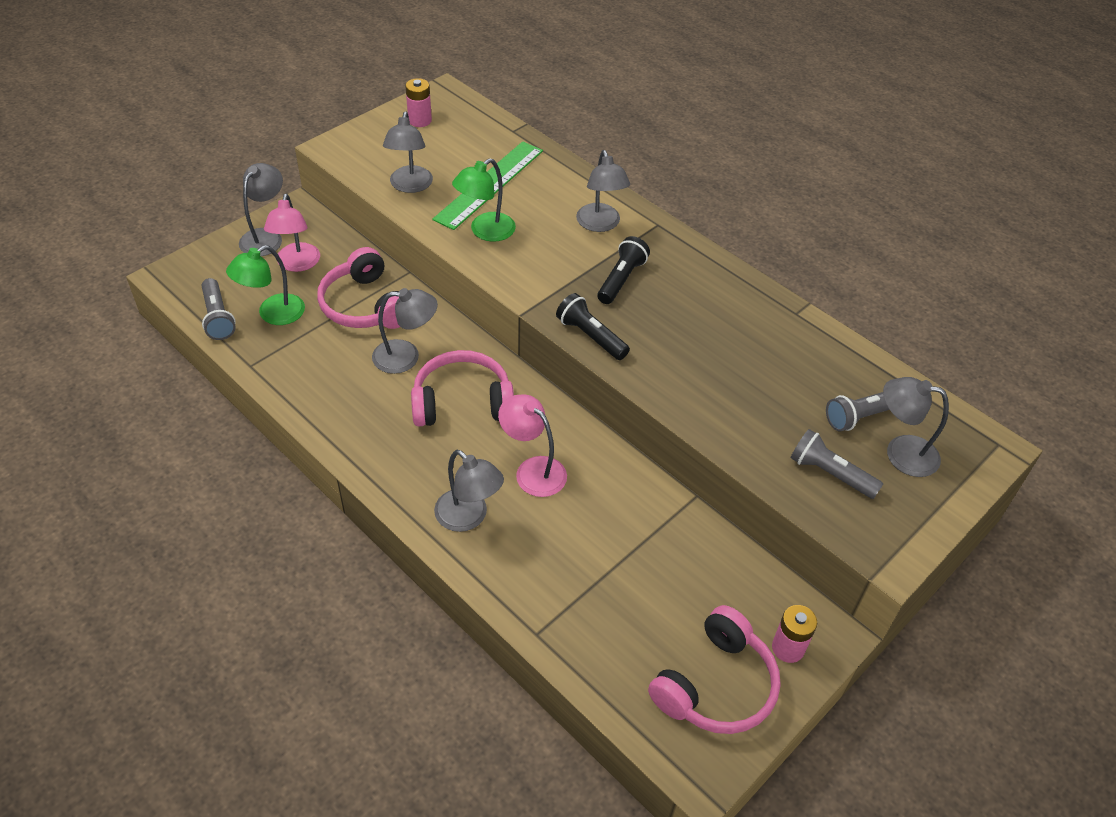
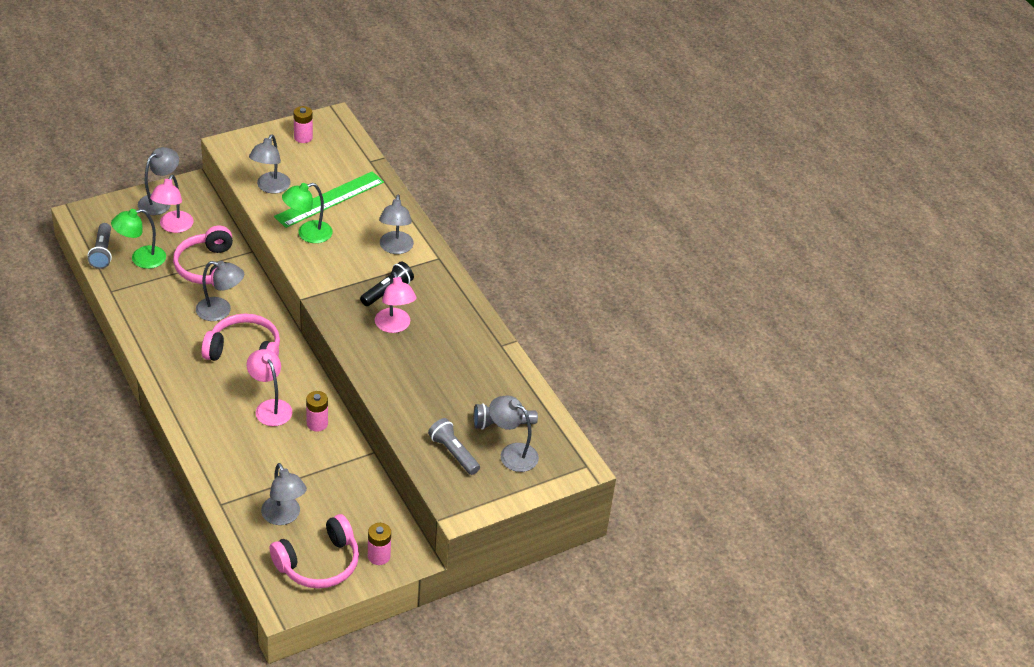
camera: 15 degrees right, 5 degrees down
grey lamp [434,450,504,532] -> grey lamp moved to [261,463,307,525]
black flashlight [556,293,630,360] -> none
none -> pink battery [306,391,328,432]
none -> pink lamp [375,272,416,333]

